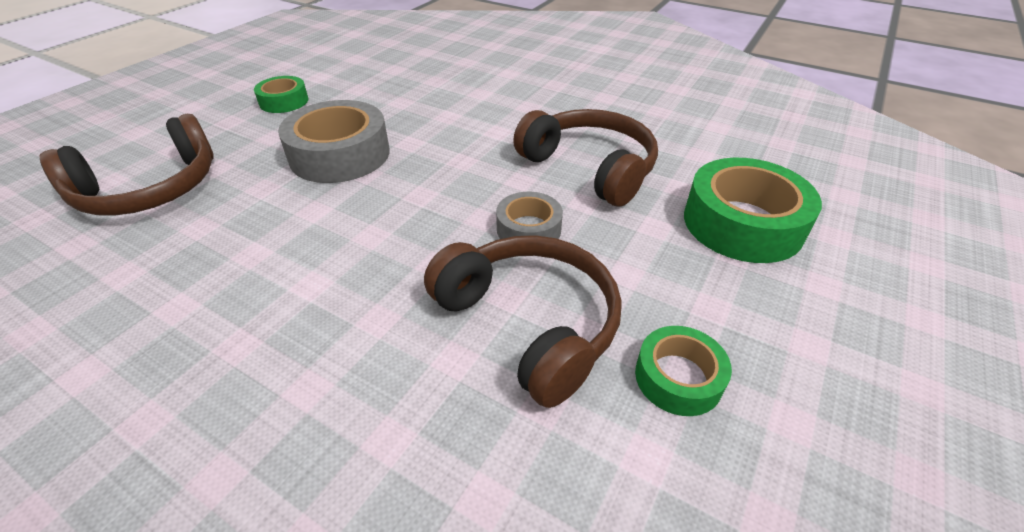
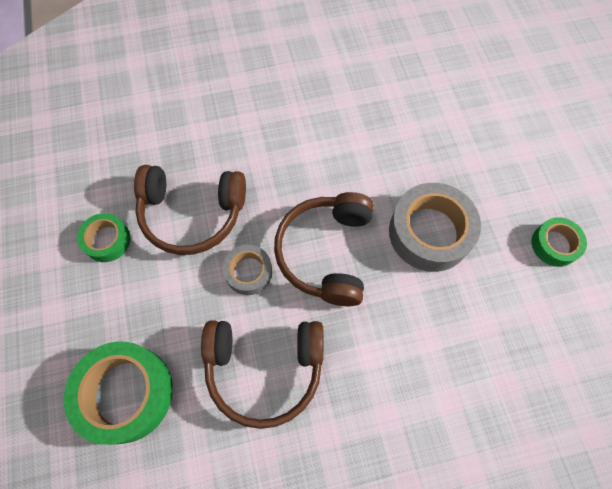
camera: 135 degrees right, 25 degrees up
brown headphones [40,114,214,216] -> brown headphones moved to [274,192,374,306]

